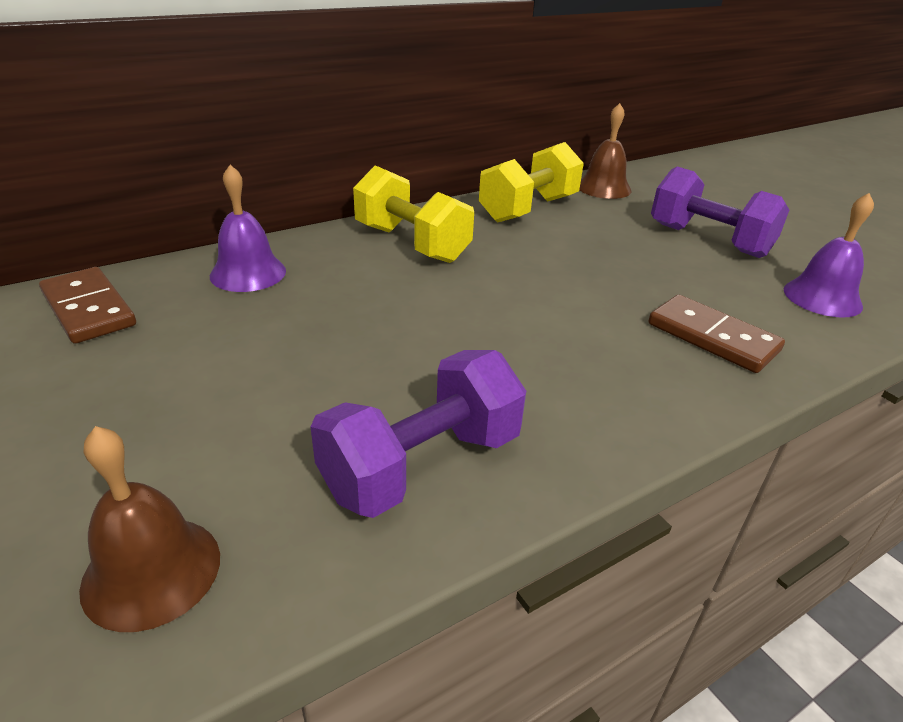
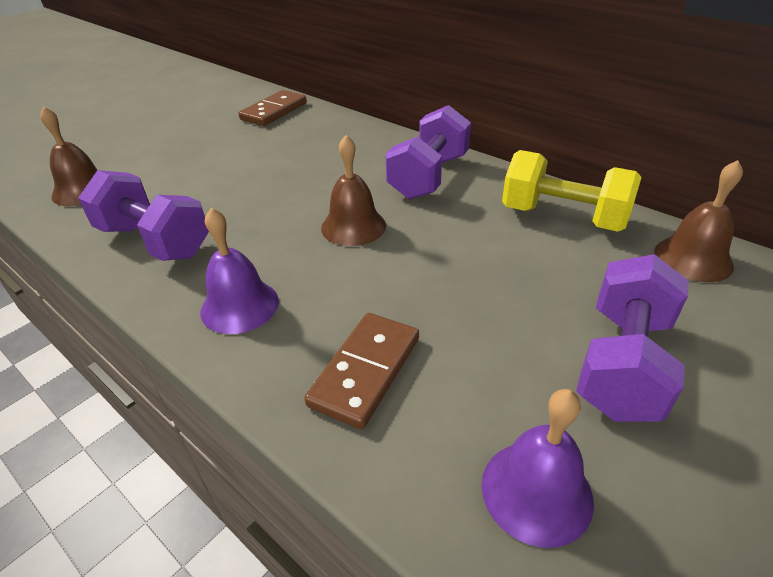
camera: 75 degrees right, 5 degrees up
purple bell [210,165,286,292] -> purple bell moved to [200,208,279,334]
yellow dumbbell [353,165,474,263] -> purple dumbbell [385,105,471,199]
none -> brown bell [321,135,386,246]

